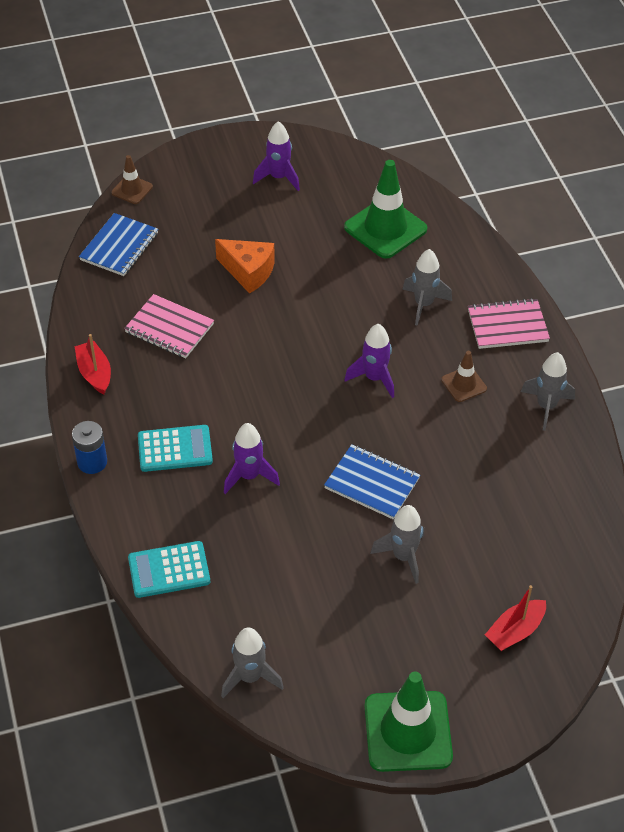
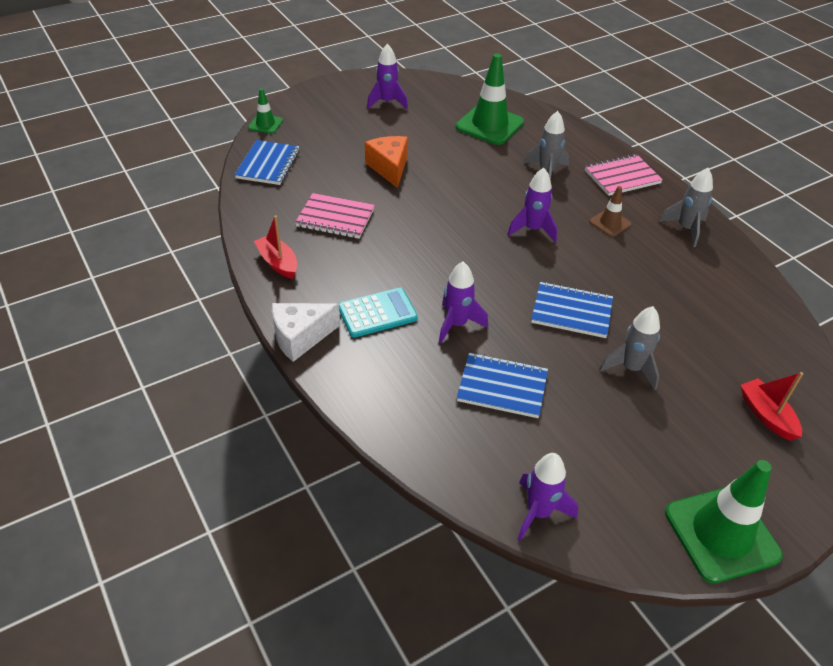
camera: 15 degrees left, 5 degrees down
blue battery [72,421,107,474] -> white cheese [272,303,340,362]
brown traffic cone [111,155,153,204] -> green traffic cone [248,88,283,134]
turquoise calculator [128,541,210,598] -> none
orange cheese [215,239,275,294] -> orange cheese turned 120 degrees counterclockwise [365,136,408,188]
grey rocket [221,628,284,698] -> purple rocket [518,453,578,541]
red boat [485,585,546,651] -> red boat turned 120 degrees clockwise [740,372,803,441]
none -> blue notebook [457,352,548,418]

